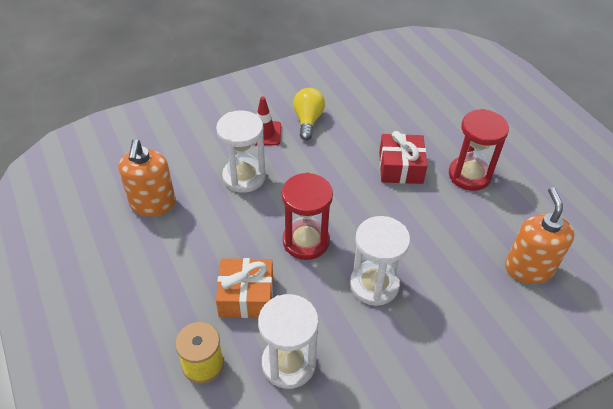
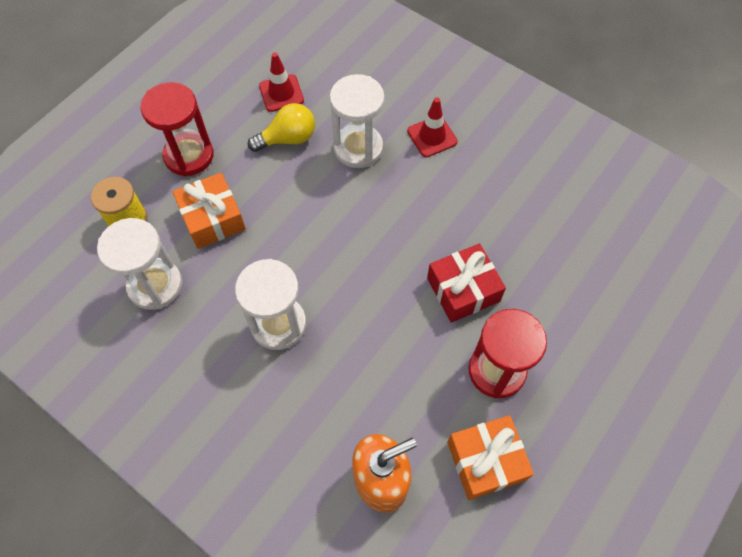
camera: 65 degrees right, 15 degrees up
orange soap dispenser [118,139,176,217] -> red traffic cone [259,52,304,112]
red hourglass [282,173,333,260] -> red hourglass moved to [140,82,214,176]
yellow light bulb [293,88,325,140] -> yellow light bulb moved to [248,103,315,152]
none -> orange gift [447,415,534,500]

